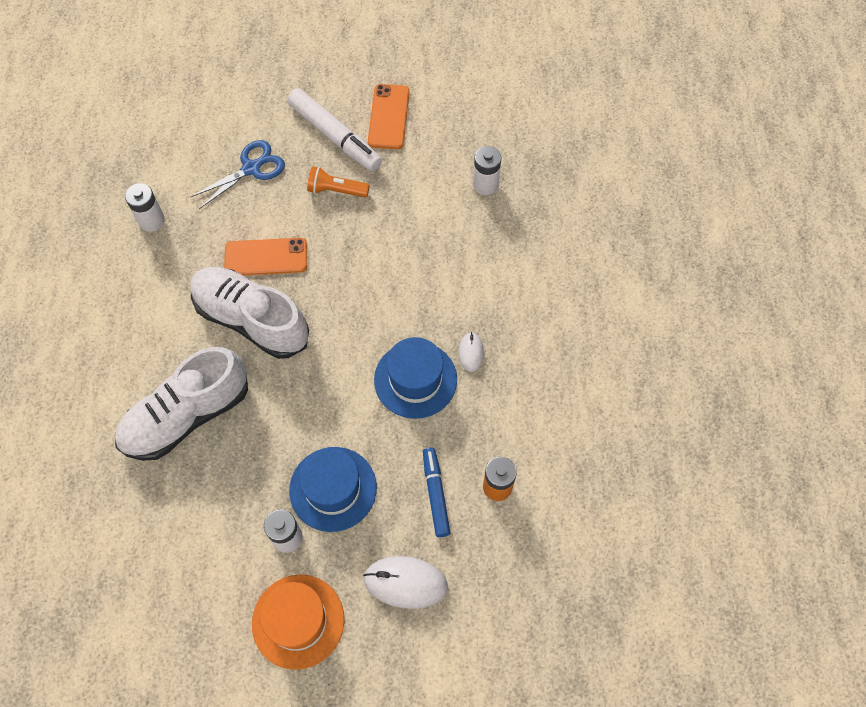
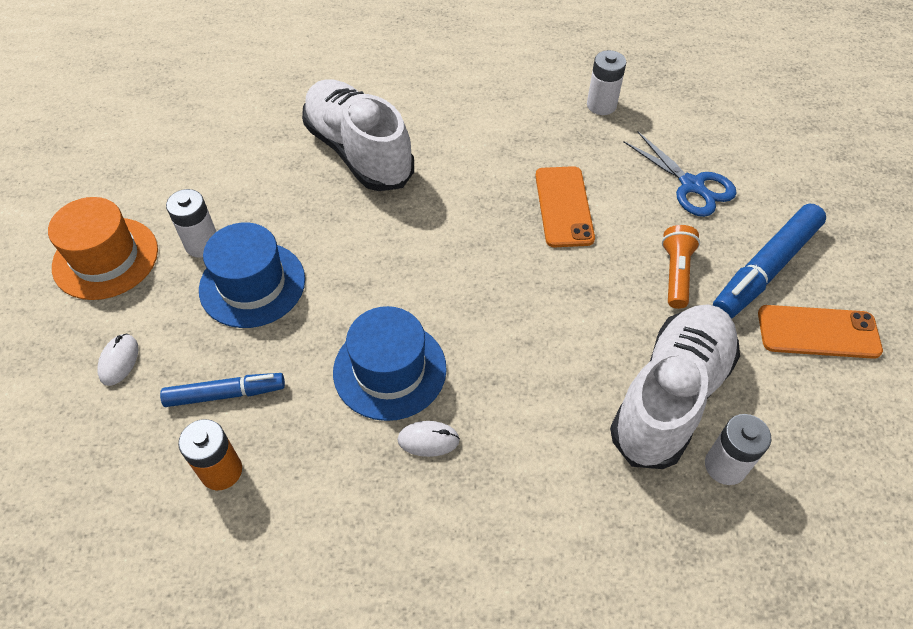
camera: 90 degrees right, 10 degrees down
white shoe [191,267,309,359] -> white shoe moved to [610,304,740,469]
white marker [287,88,382,171] -> blue marker [713,204,826,319]
white mouse [363,556,448,609] -> white mouse [97,334,138,386], size x0.55

